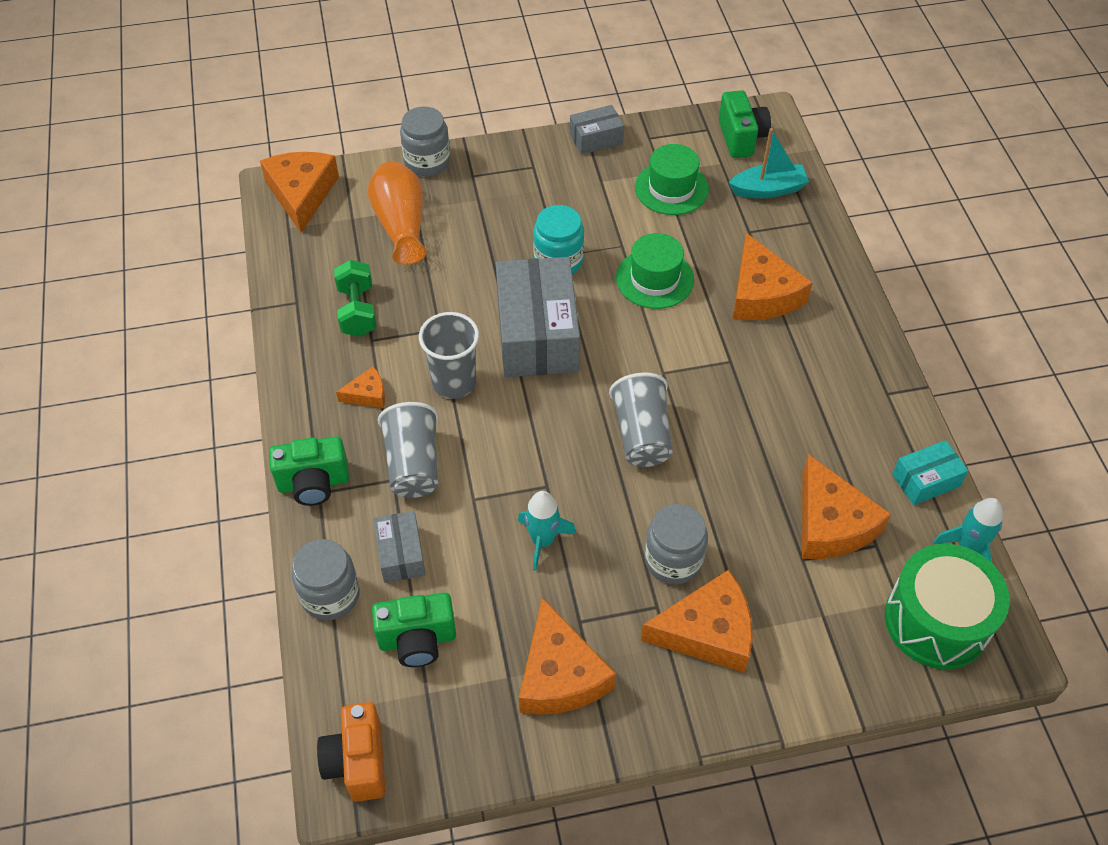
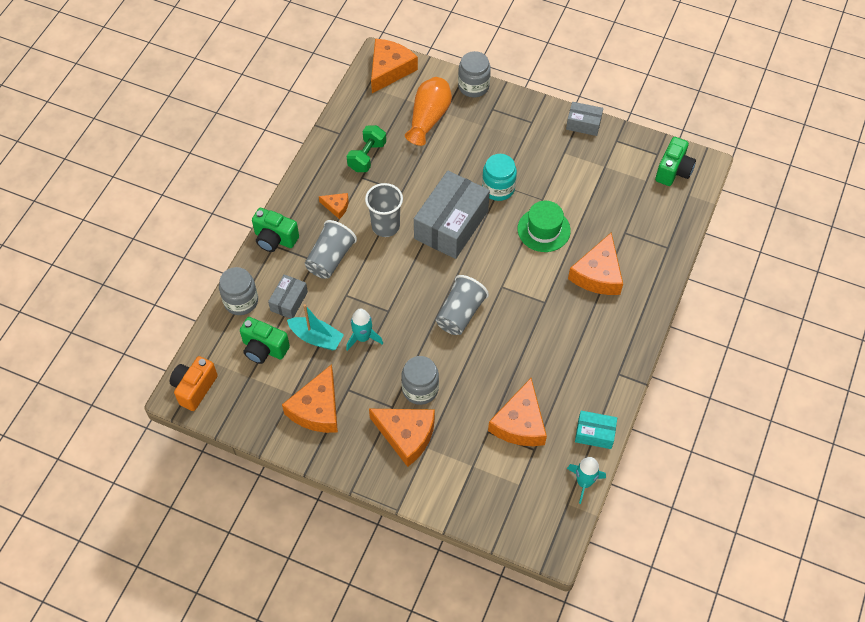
camera: 35 degrees right, 5 degrees up
green hat [635,144,709,215] -> none
turquoise boat [729,128,809,198] -> turquoise boat moved to [287,304,344,350]
green drum [885,544,1010,669] -> none

